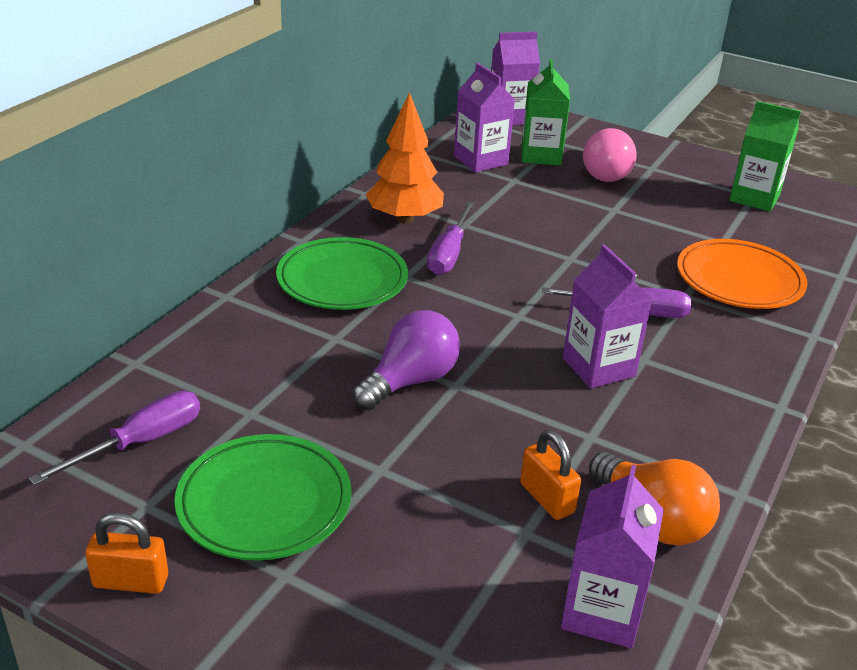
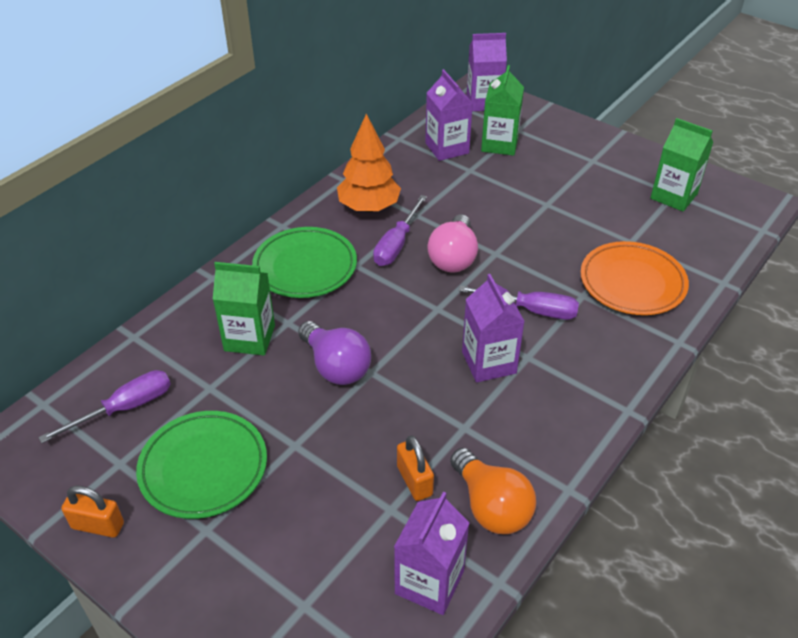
camera: 10 degrees right, 10 degrees up
purple light bulb [352,310,460,411] -> purple light bulb turned 90 degrees clockwise [298,321,371,385]
pink light bulb [583,128,637,182] -> pink light bulb moved to [427,214,478,272]
none -> green carton [213,262,275,355]

